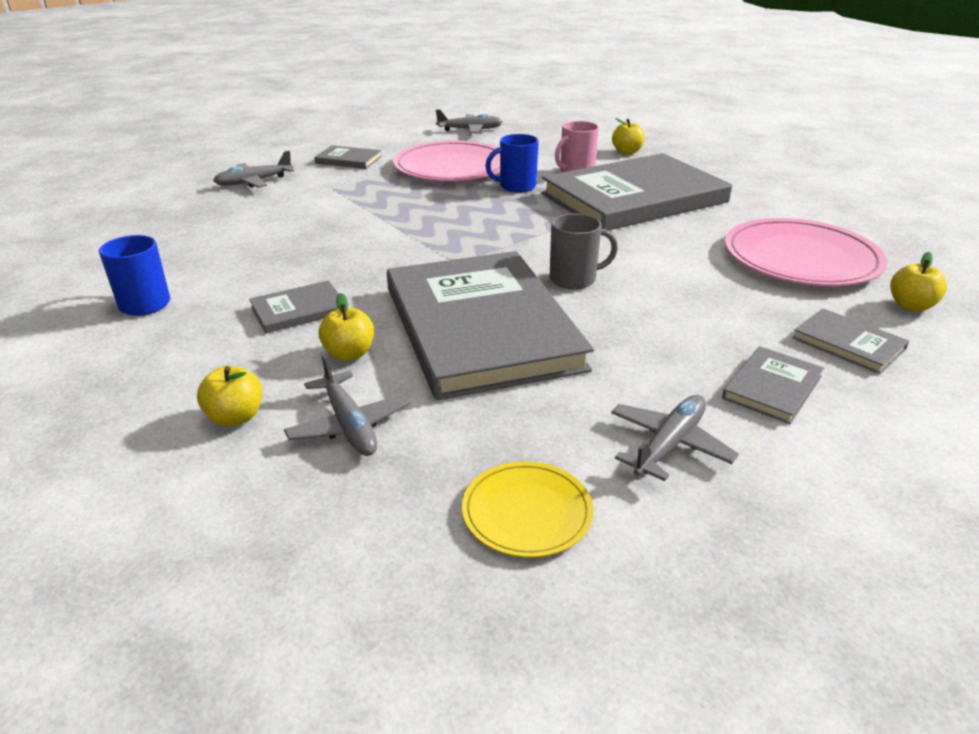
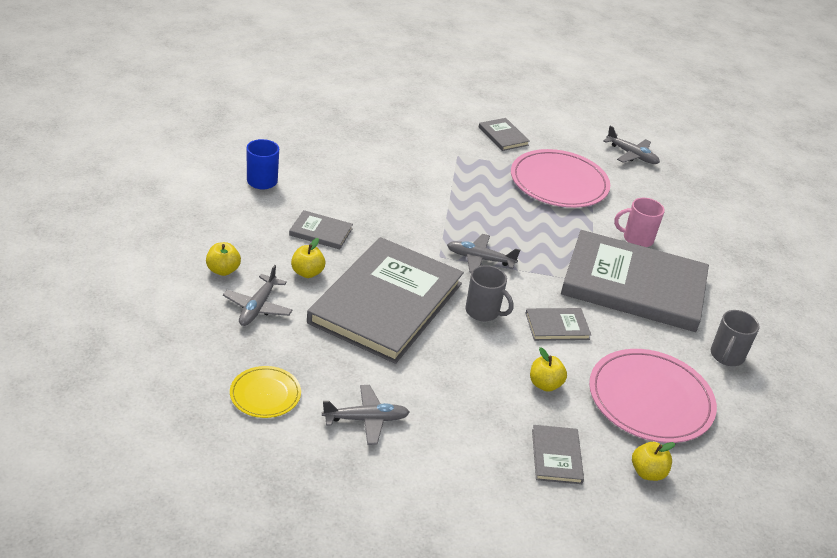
camera: 40 degrees right, 5 degrees up
grey plane [213,151,294,188] -> grey plane moved to [447,234,520,273]
blue mug [485,134,539,193] -> none
yellow apple [612,118,645,154] -> yellow apple moved to [530,347,567,392]
grey book [722,346,824,424] -> grey book moved to [525,308,591,341]
none -> grey mug [711,310,760,366]

